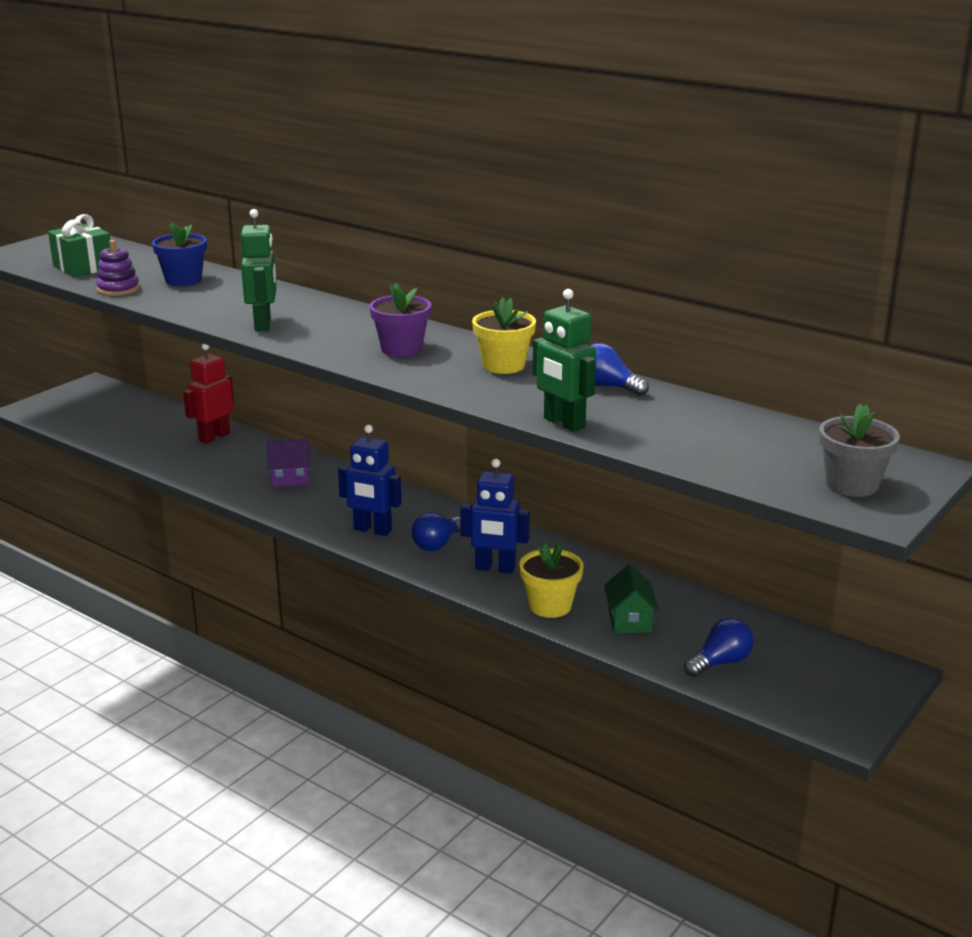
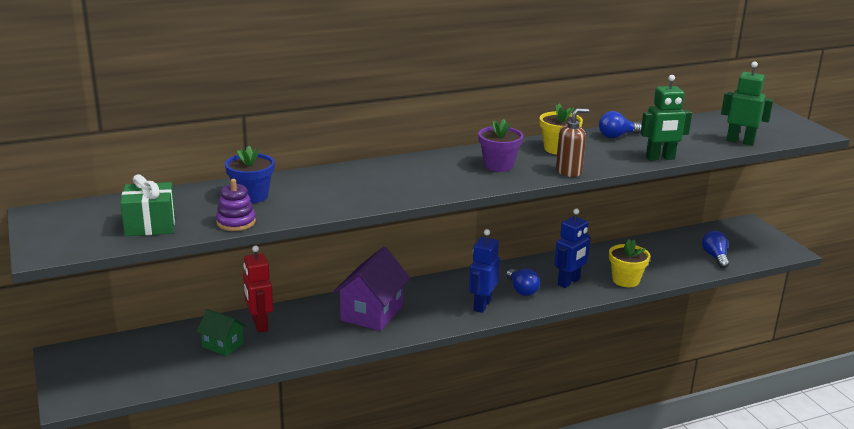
camera: 60 degrees left, 0 degrees up
green robot [241,209,276,331] -> green robot moved to [721,61,773,145]
purple house [267,439,310,487] -> purple house [333,247,410,331], size x1.77
blue robot [338,425,402,536] -> blue robot turned 150 degrees clockwise [469,229,500,313]
green house [604,564,659,633] -> green house moved to [197,309,247,356]
grey flower pot [819,404,900,497] -> none
none -> brown soap dispenser [556,109,589,177]

